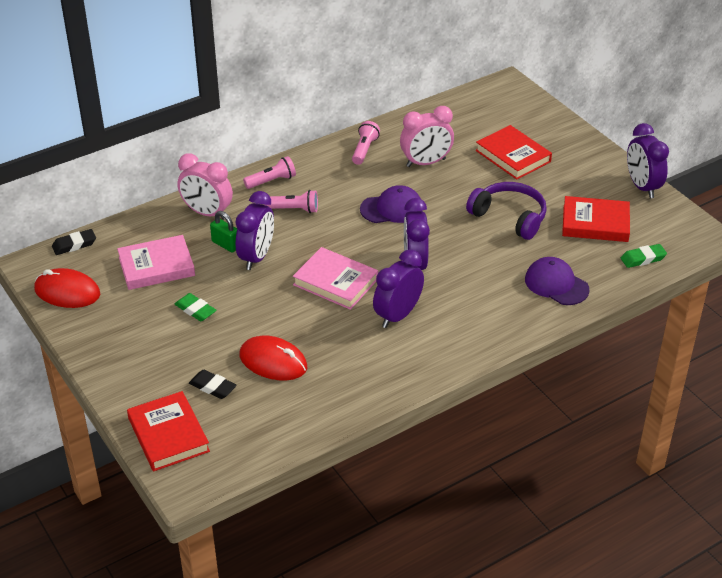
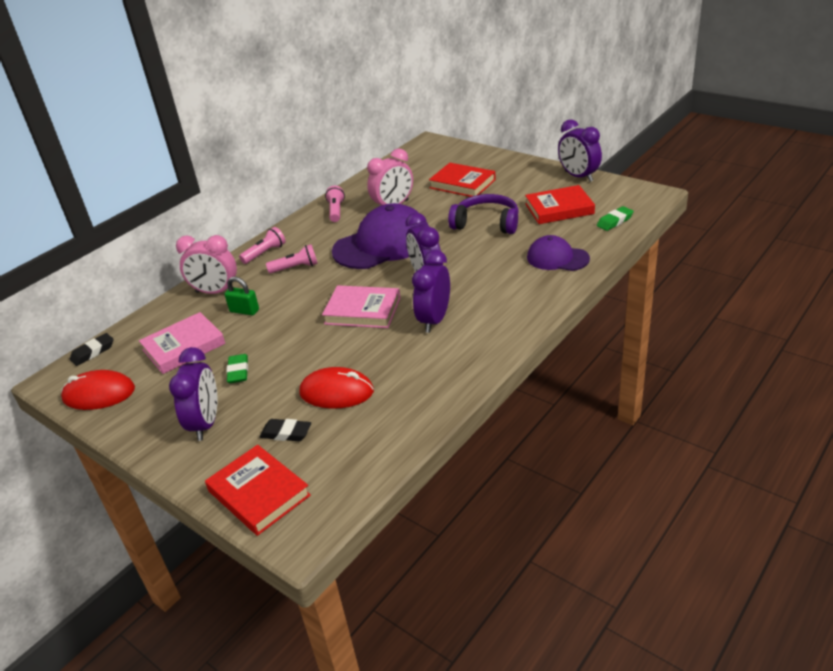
camera: 15 degrees left, 5 degrees down
green eraser [175,293,216,321] -> green eraser turned 60 degrees clockwise [226,354,248,383]
purple clock [236,191,274,270] -> purple clock moved to [169,347,217,441]
purple cap [360,185,423,223] -> purple cap [332,203,429,269], size x1.77

